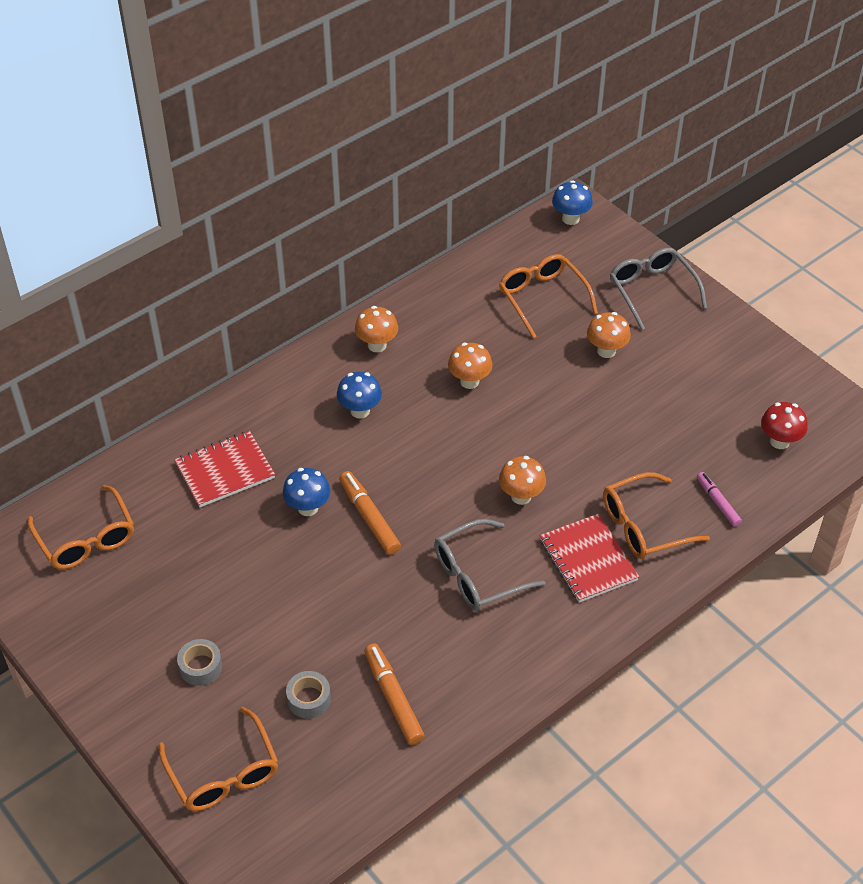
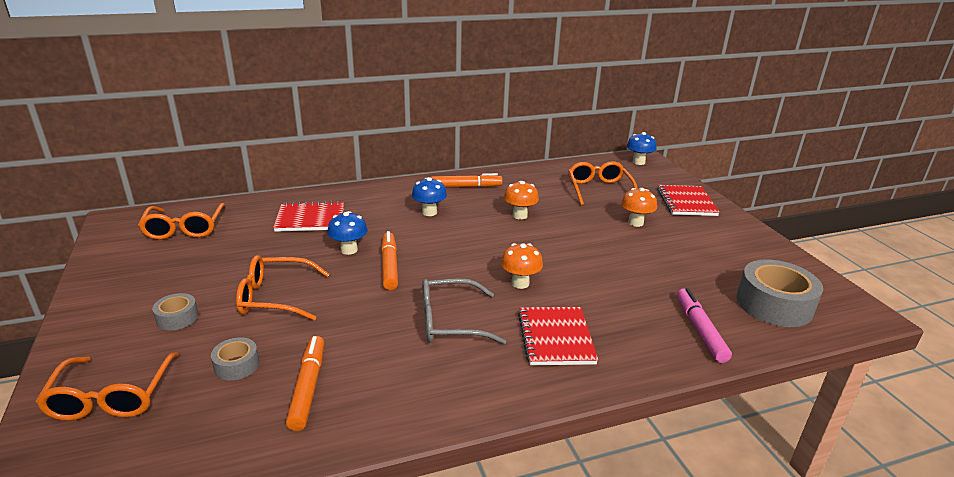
camera: 20 degrees right, 20 degrees down
orange mushroom [355,306,398,352] -> orange marker [431,173,503,188]
orange glasses [603,472,710,559] -> orange glasses moved to [236,255,330,321]
grey glasses [610,248,707,330] -> red notebook [657,185,720,216]
pink marker [697,472,742,527] -> pink marker [677,288,732,363], size x1.54
red mushroom [761,402,808,449] -> grey tape [736,259,823,327]

